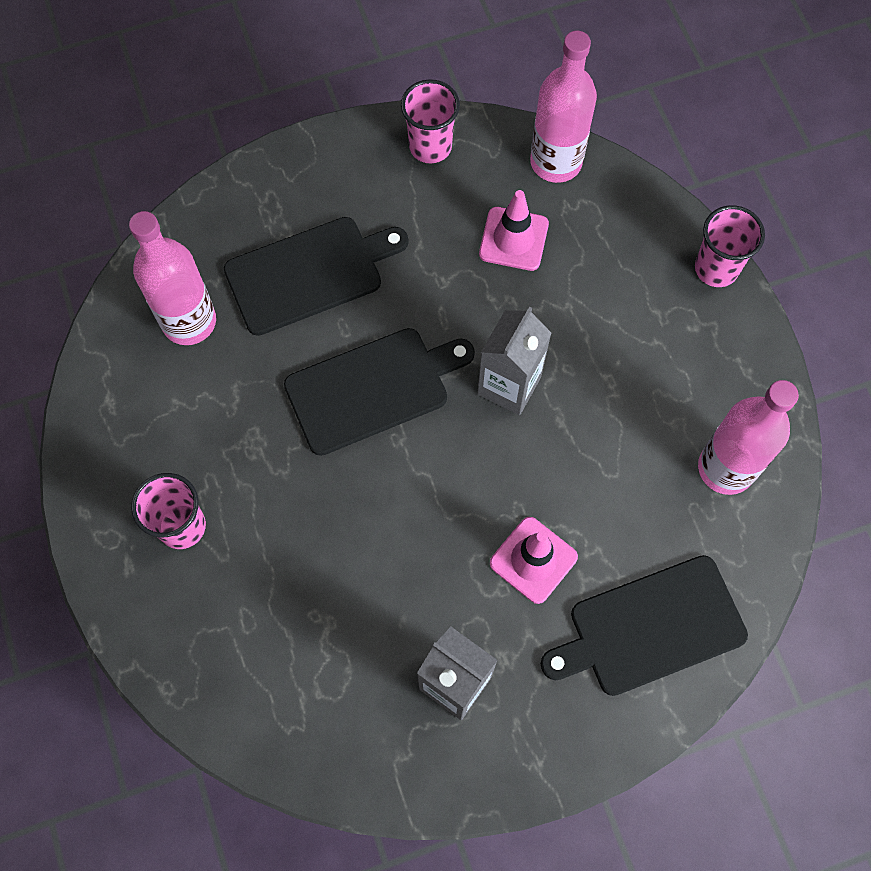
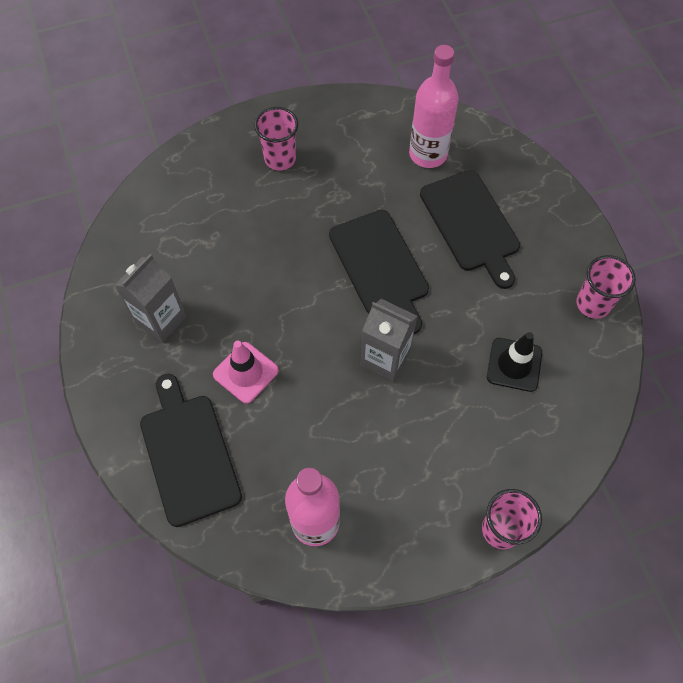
camera: 90 degrees right, 5 degrees down
pink traffic cone [479,190,549,271] -> black traffic cone [487,332,542,392]
pink bottle [530,31,597,183] -> none

